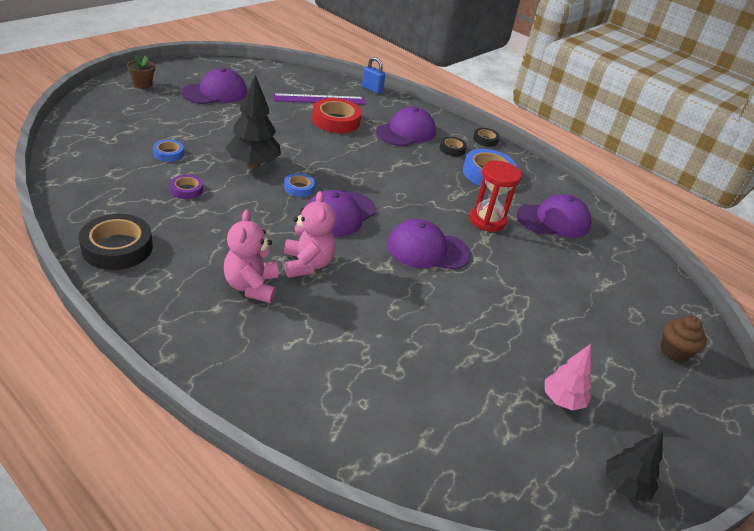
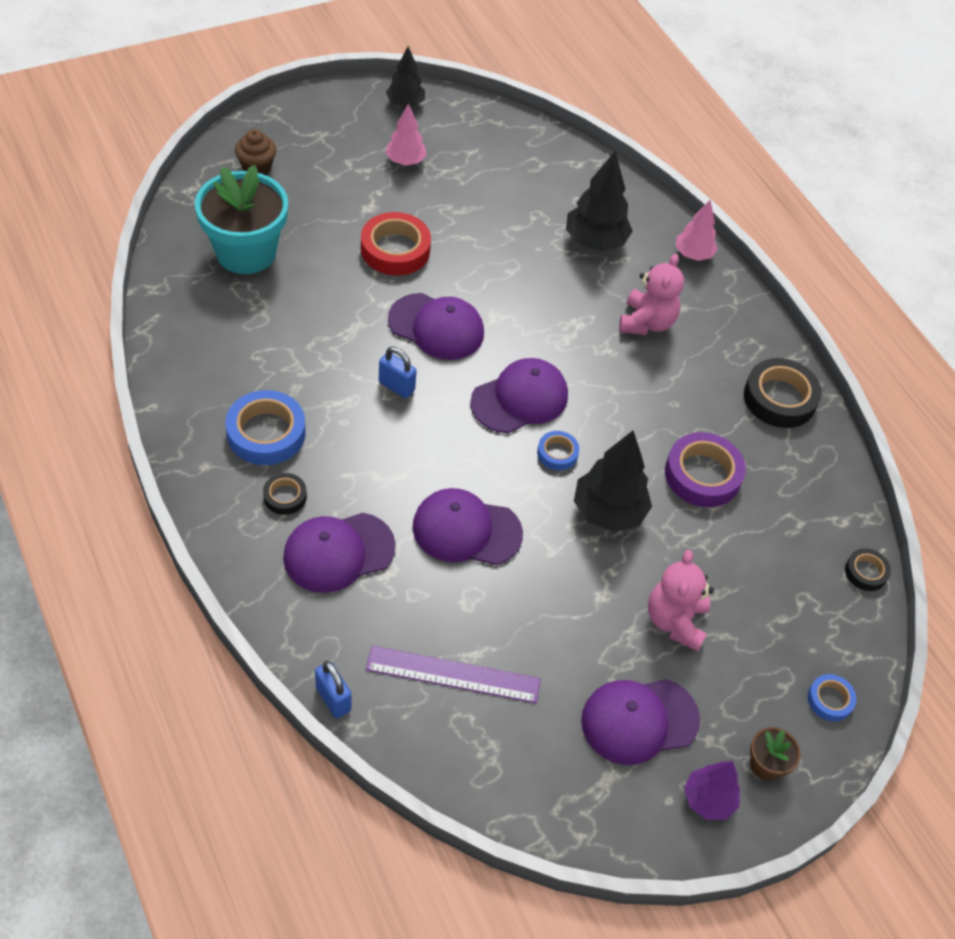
camera: 160 degrees left, 15 degrees up
blue tape [153,139,184,162] -> blue tape moved to [807,674,856,721]
purple tape [170,175,203,199] -> purple tape [665,432,746,507], size x1.87
pink teddy bear [284,191,336,278] -> pink teddy bear moved to [648,550,714,651]
red tape [312,98,362,133] -> red tape moved to [361,212,431,275]
red hourglass [470,161,522,232] -> none
black tape [473,128,500,147] -> black tape moved to [845,548,891,591]
purple cap [517,194,591,238] -> purple cap moved to [412,488,523,565]
none -> turquoise flower pot [195,165,288,274]
none -> blue padlock [379,347,417,398]
none -> black tree [566,152,633,251]
none -> pink tree [676,200,717,261]
none -> purple tree [684,761,740,820]

